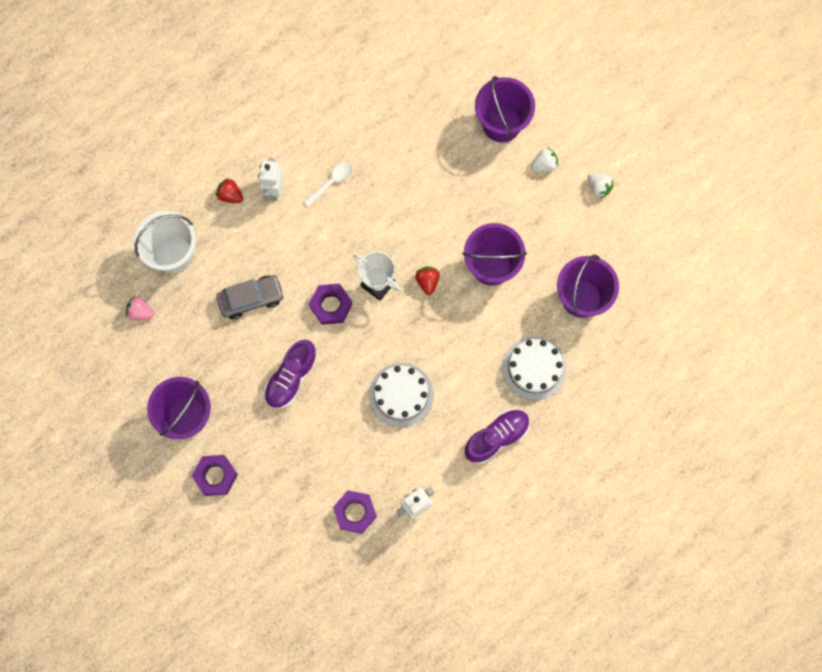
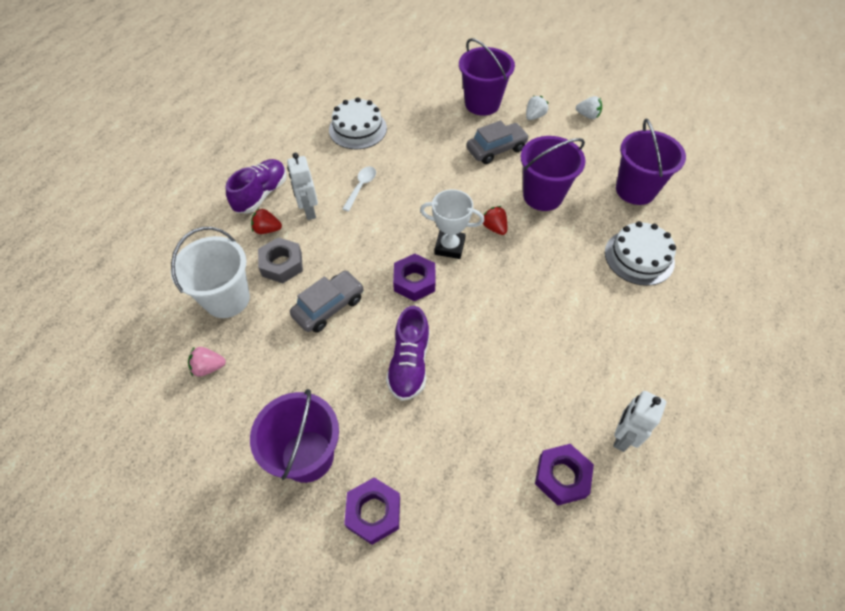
camera: 25 degrees left, 20 degrees down
white cake [369,363,434,427] -> white cake moved to [329,97,387,149]
purple shoe [465,409,530,464] -> purple shoe moved to [226,159,287,213]
none -> grey nut [258,237,303,283]
none -> grey car [466,120,529,164]

